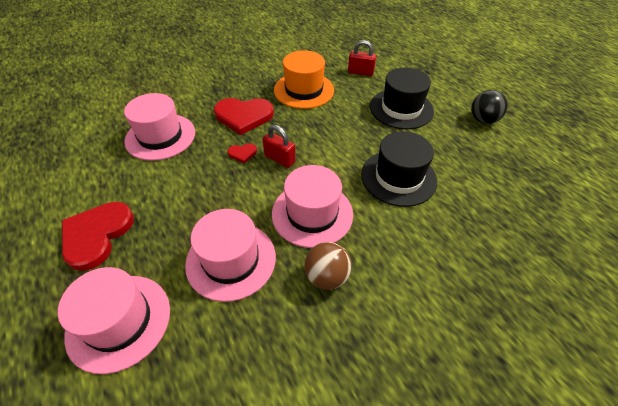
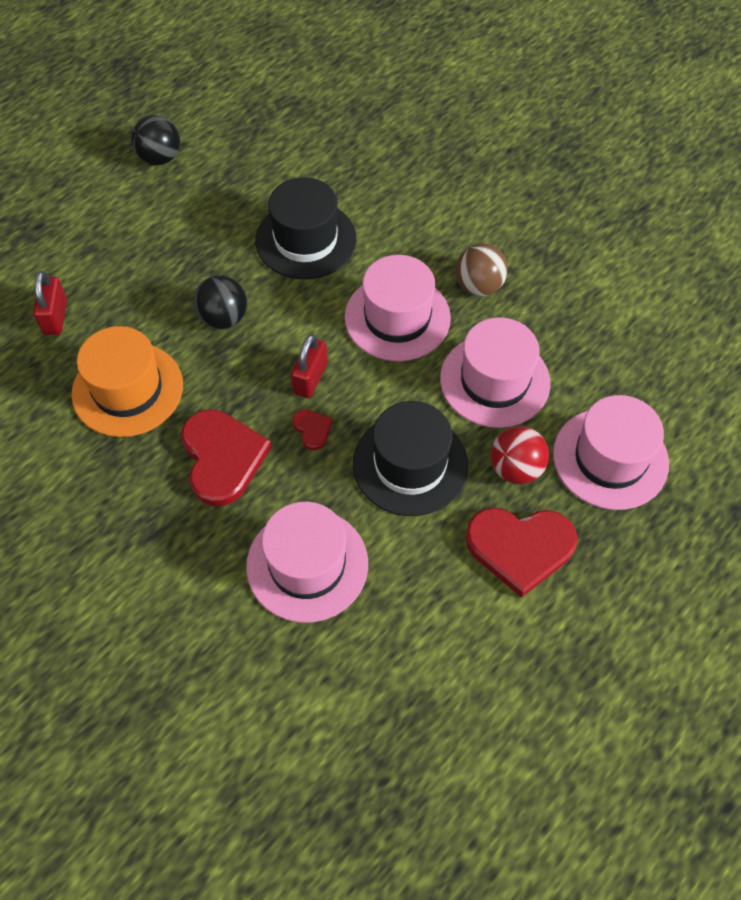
camera: 105 degrees left, 10 degrees up
black hat [370,68,434,129] -> black hat moved to [353,401,468,516]
none -> black ball [193,275,247,329]
none -> red ball [490,426,549,484]

